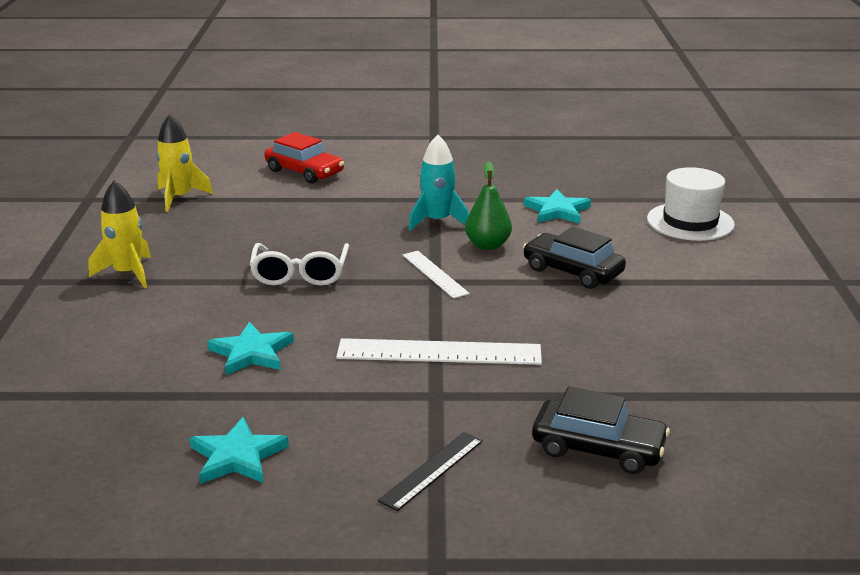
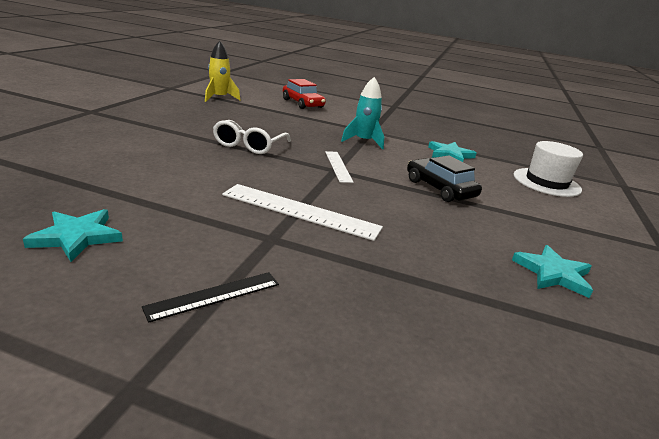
camera: 15 degrees right, 0 degrees up
yellow rocket [88,180,151,288] -> none
turquoise star [207,322,294,375] -> turquoise star moved to [512,245,593,298]
green pear [465,161,512,250] -> none
black car [532,386,670,474] -> none

